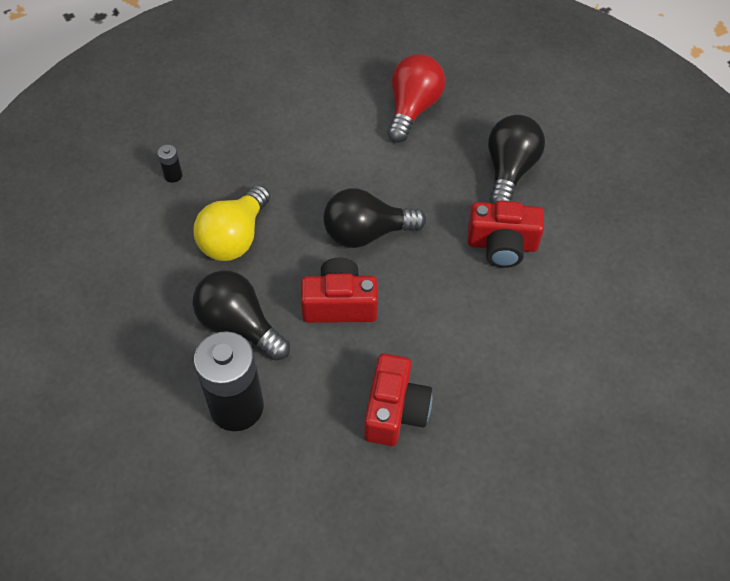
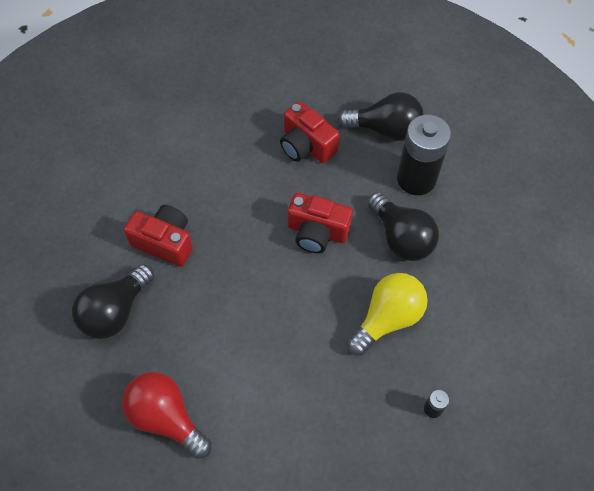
camera: 160 degrees left, 5 degrees up
black light bulb [323,188,426,248] -> black light bulb moved to [338,92,424,141]
red camera [364,353,432,446] -> red camera turned 75 degrees counterclockwise [280,101,340,163]
red light bulb [388,54,445,143] -> red light bulb turned 90 degrees clockwise [122,372,211,459]

